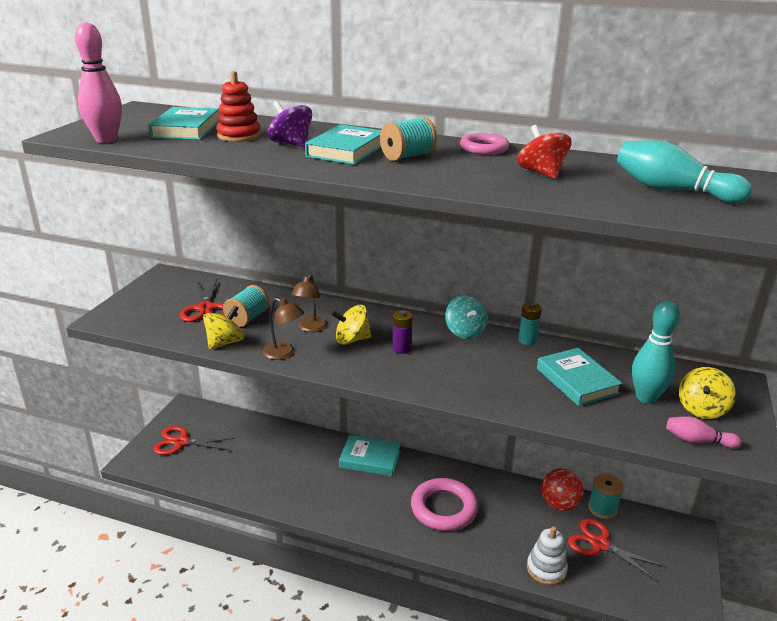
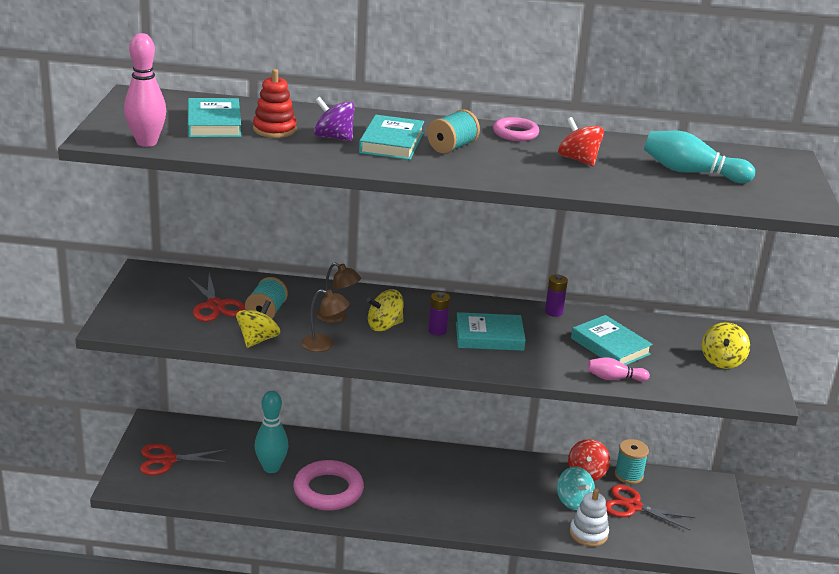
camera: 15 degrees left, 0 degrees up
brown lamp [291,274,328,332] -> brown lamp turned 60 degrees counterclockwise [316,263,361,323]
turquoise book [339,435,401,476] -> turquoise book moved to [456,312,526,351]
pink ring [411,478,478,531] -> pink ring moved to [293,460,364,510]
turquoise spinning top [445,295,488,339] -> turquoise spinning top moved to [557,467,595,510]
turquoise battery [518,303,542,345] -> purple battery [545,275,568,317]
turquoise bowling pin [632,300,680,404] -> turquoise bowling pin moved to [254,391,288,473]
pink bowling pin [666,416,742,449] -> pink bowling pin moved to [587,357,650,381]

